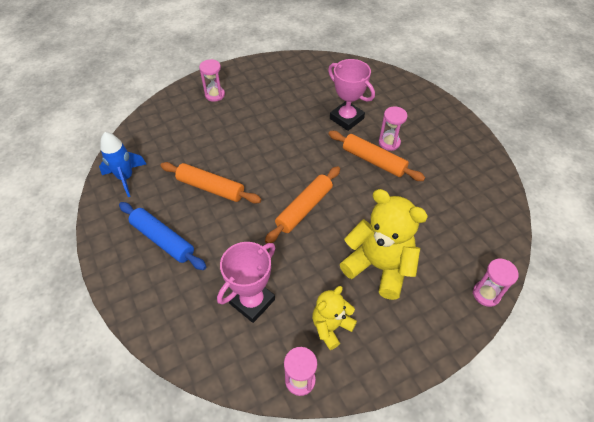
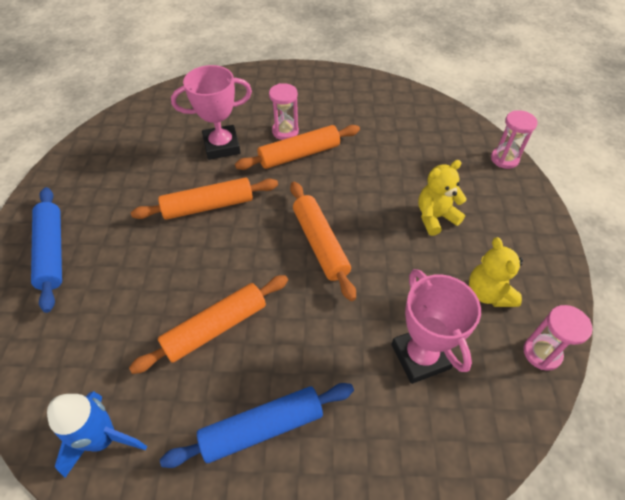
camera: 60 degrees left, 0 degrees up
pink hourglass [199,59,225,102] -> blue rolling pin [31,187,62,313]
yellow teddy bear [340,189,428,300] -> yellow teddy bear [418,160,467,236], size x0.58
none -> orange rolling pin [131,177,278,220]

